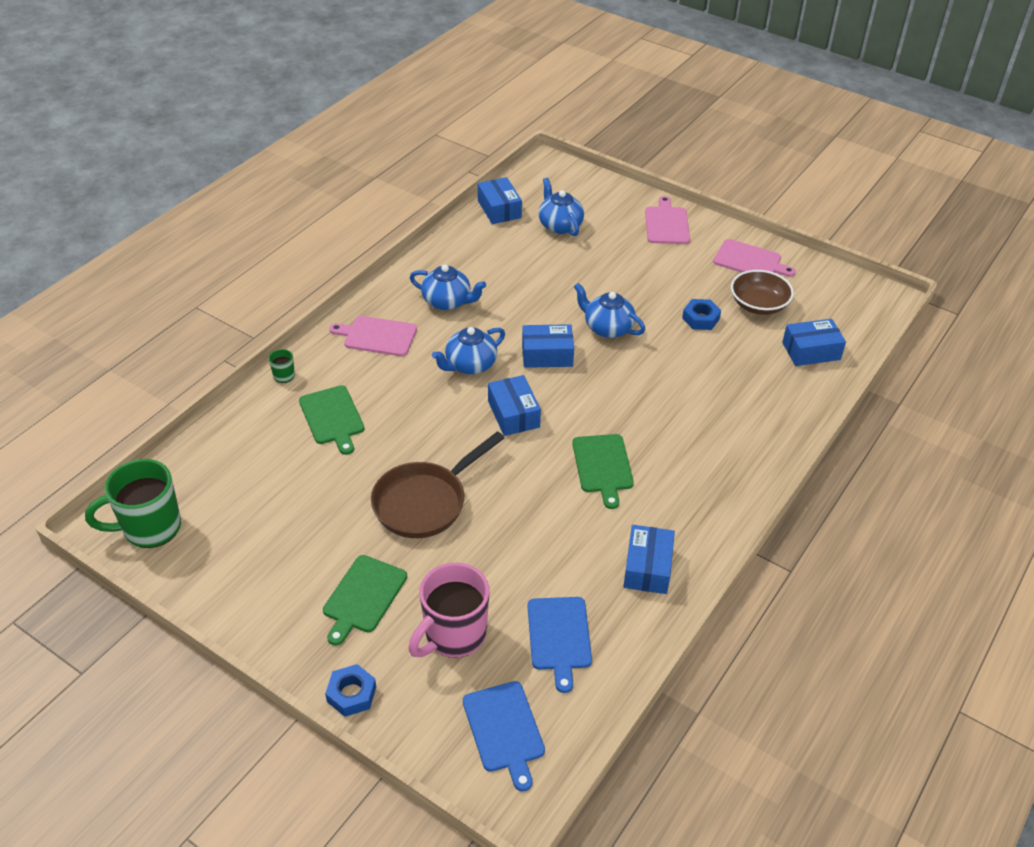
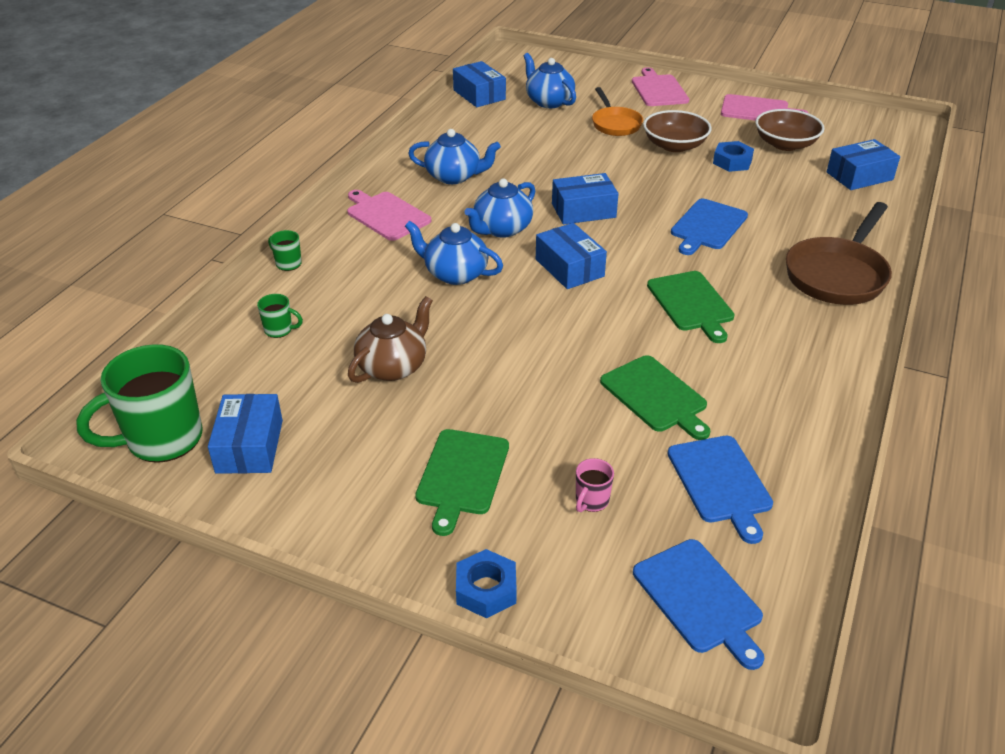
camera: 10 degrees left, 5 degrees down
green cutting board [299,385,365,455] -> green cutting board moved to [600,355,710,440]
pink cutting board [329,316,417,356] -> pink cutting board turned 45 degrees clockwise [347,190,431,241]
brown pan [371,431,504,538] -> brown pan moved to [786,202,892,305]
pink mug [408,563,489,658] -> pink mug [576,458,614,512], size x0.43
blue teapot [574,283,645,338] -> blue teapot moved to [405,221,503,285]
blue box [624,525,675,594] -> blue box moved to [208,394,283,474]
none -> green mug [257,294,303,338]
none -> brown teapot [348,296,433,383]
none -> orange pan [592,87,643,136]
none -> brown bowl [643,110,712,152]
none -> blue cutting board [671,199,748,255]

